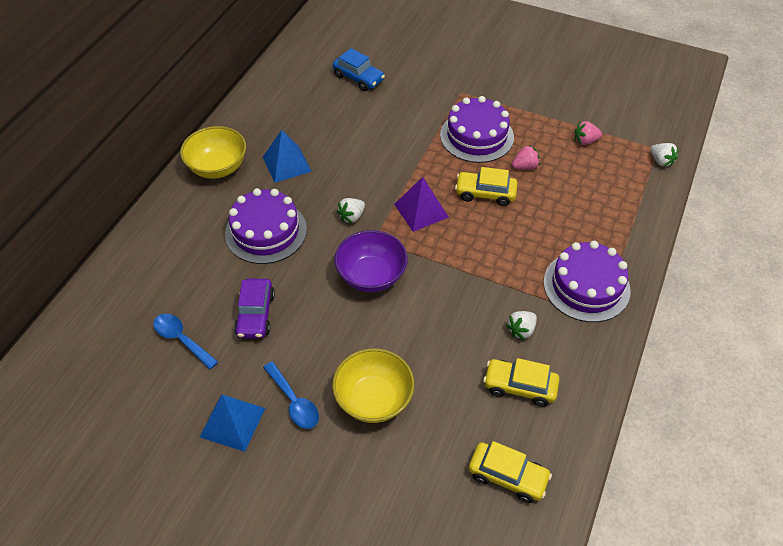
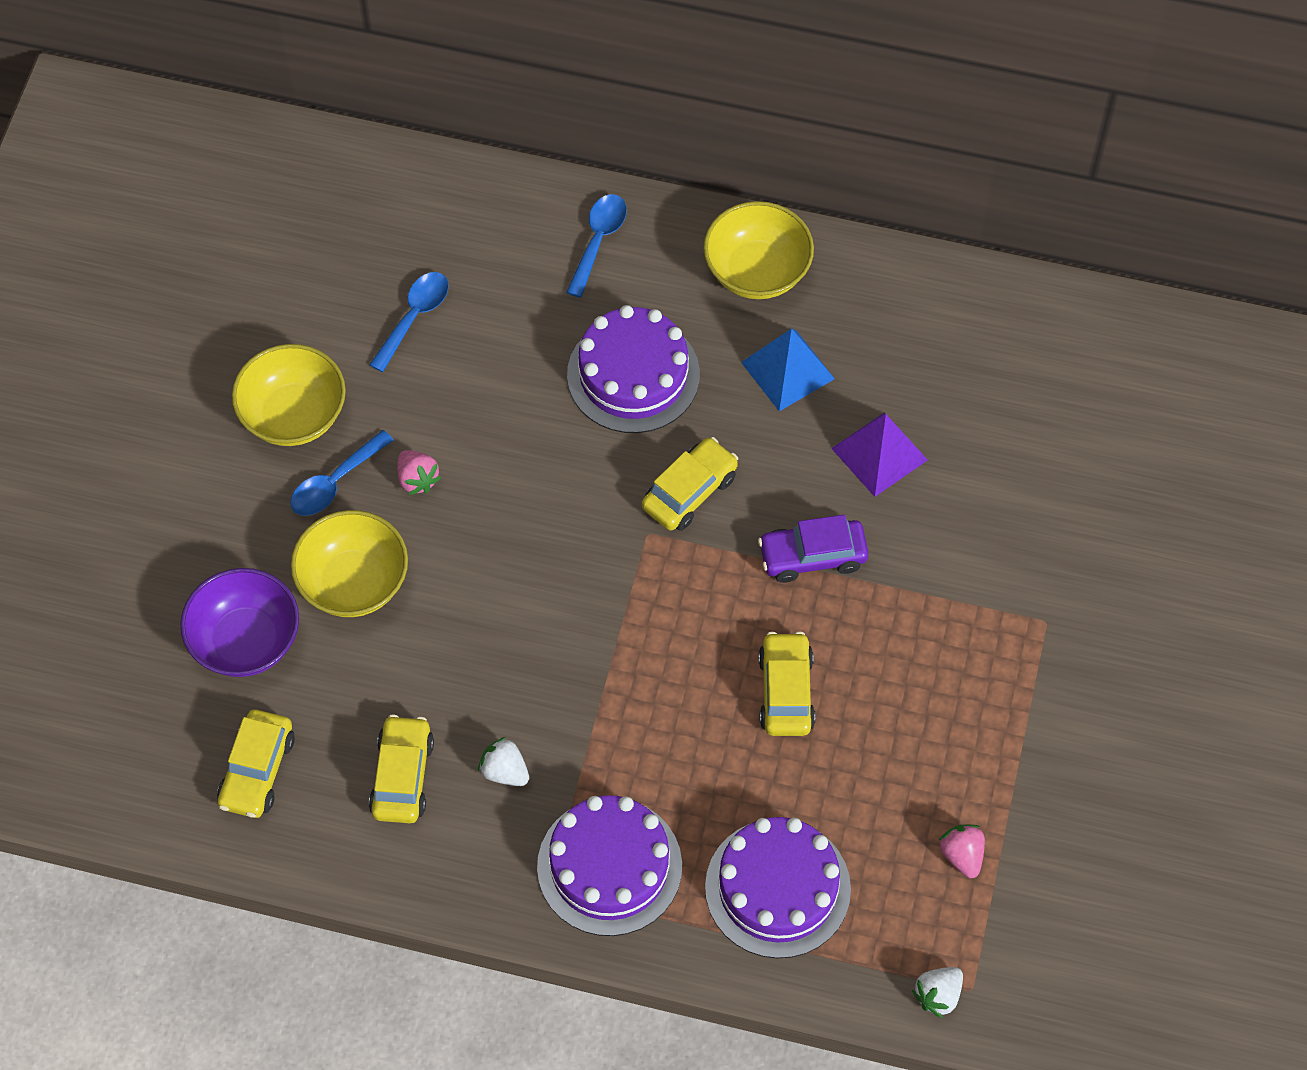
camera: 80 degrees right, 10 degrees up
blue pyramid [200,395,265,452] -> yellow bowl [232,344,346,446]
purple car [234,279,275,339] -> purple car moved to [758,515,869,583]
blue car [333,48,385,91] -> none
purple bowl [334,230,408,292] -> purple bowl moved to [180,568,299,677]
white strawberry [337,198,365,223] -> yellow car [642,437,738,531]
purple pyramid [394,177,449,232] -> purple pyramid moved to [831,412,928,497]
purple cake [440,96,514,163] -> purple cake moved to [705,817,851,958]
pink strawberry [512,144,540,170] -> pink strawberry moved to [397,450,441,495]
none -> blue spoon [566,194,627,298]

